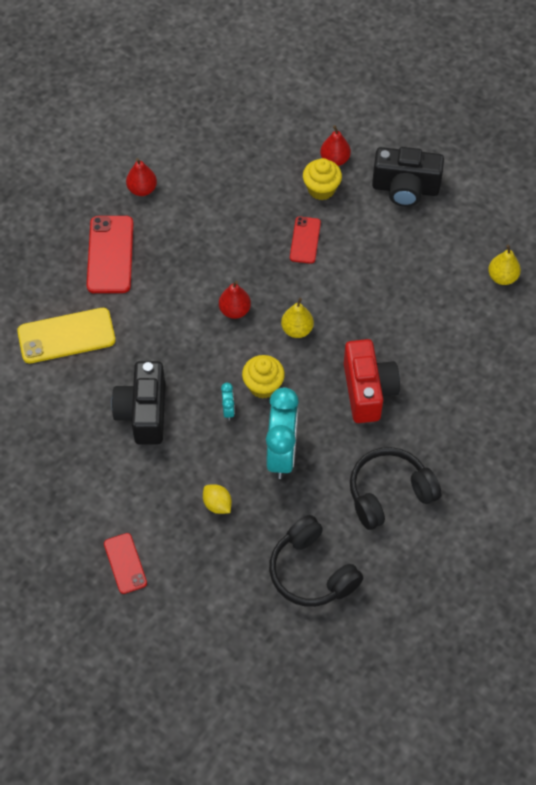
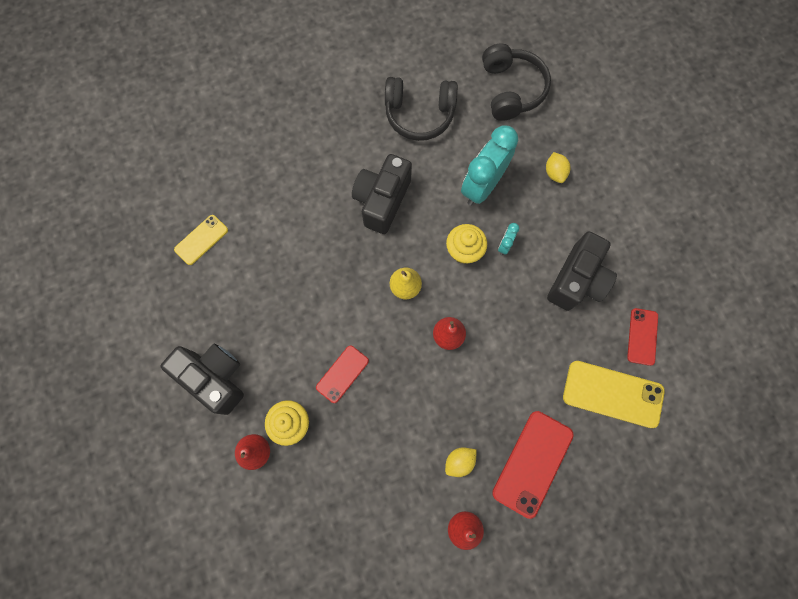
camera: 150 degrees left, 15 degrees up
red phone [104,533,147,594] -> red phone moved to [627,308,658,366]
red camera [344,339,400,423] -> black camera [352,154,412,234]
yellow pear [488,245,521,285] -> yellow phone [174,215,228,265]
none -> yellow lemon [445,447,477,477]

